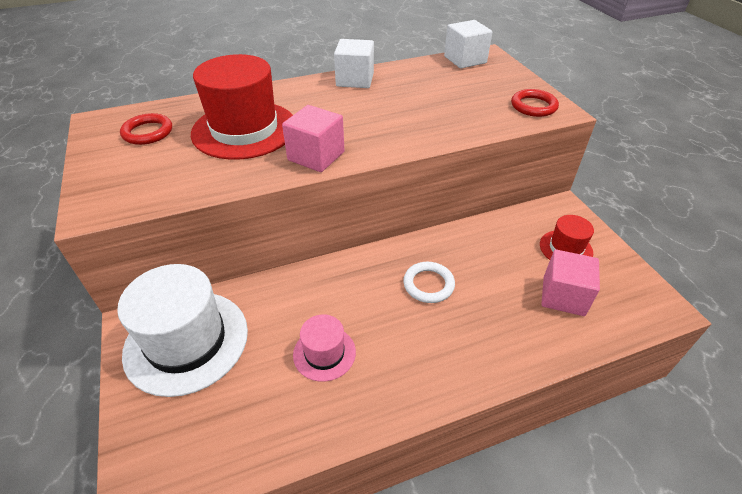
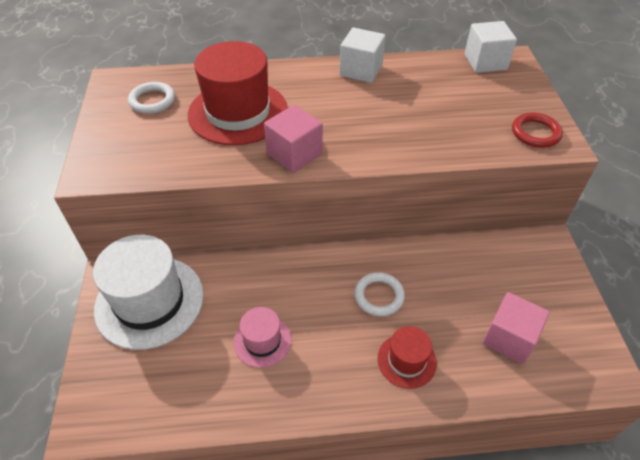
camera: 15 degrees right, 5 degrees up
red ring [120,113,172,145] -> white ring [128,82,175,114]
red hat [540,215,594,260] -> red hat moved to [377,326,437,389]

